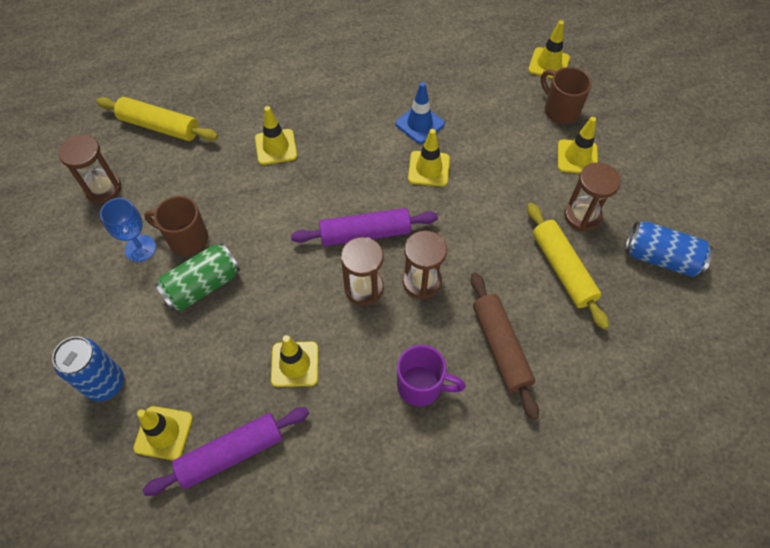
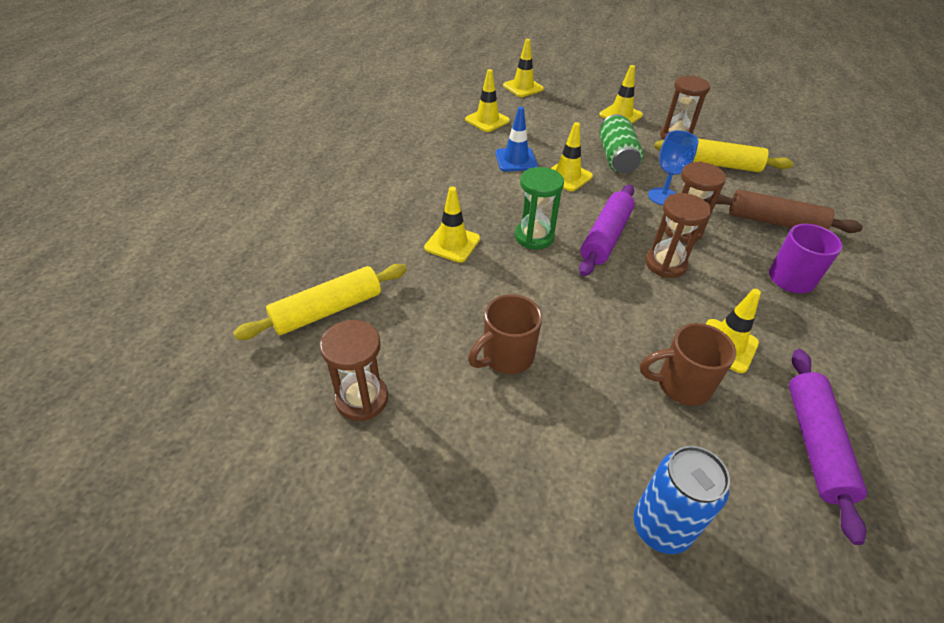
camera: 55 degrees left, 15 degrees down
blue goblet [100,198,156,262] -> blue goblet moved to [648,130,699,205]
yellow traffic cone [133,406,193,460] -> yellow traffic cone moved to [465,69,510,132]
green can [155,243,240,311] -> green can moved to [599,114,643,173]
brown mug [541,67,592,124] -> brown mug moved to [640,323,736,406]
blue can [625,221,713,277] -> none
none -> green hourglass [515,167,564,250]

